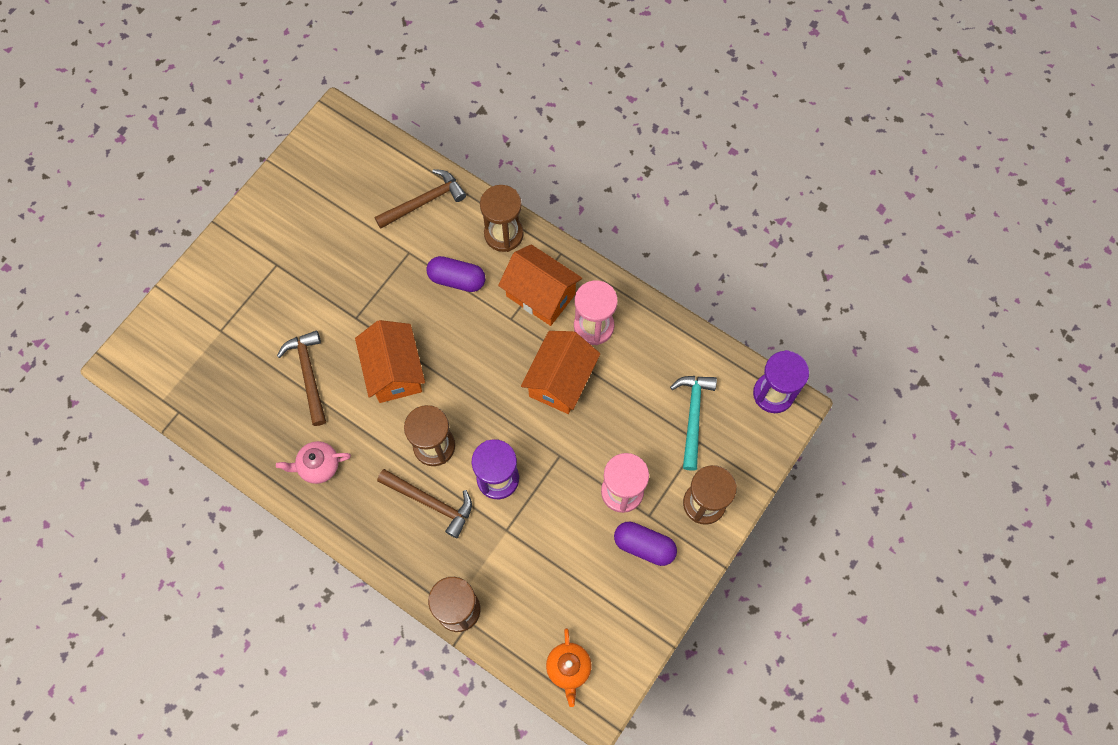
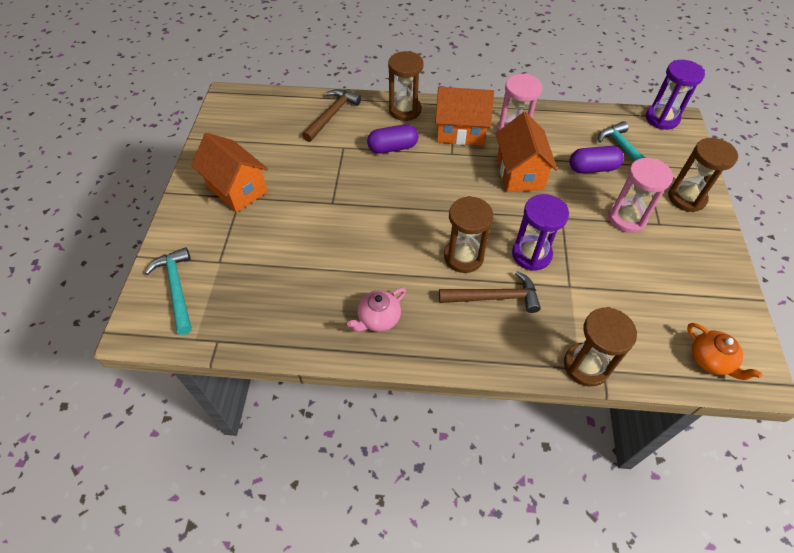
camera: 30 degrees left, 15 degrees down
brown hammer [277,331,326,426] -> none
orange house [355,320,425,403] -> orange house moved to [191,133,268,213]
purple capsule [614,522,677,566] -> purple capsule moved to [569,146,624,173]
none -> turquoise hammer [145,247,192,335]

